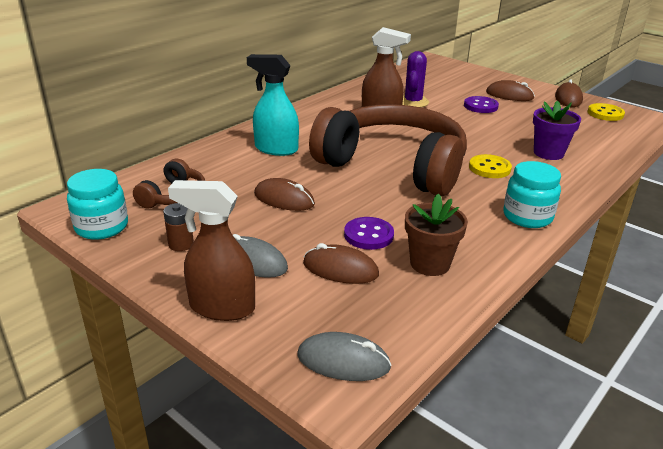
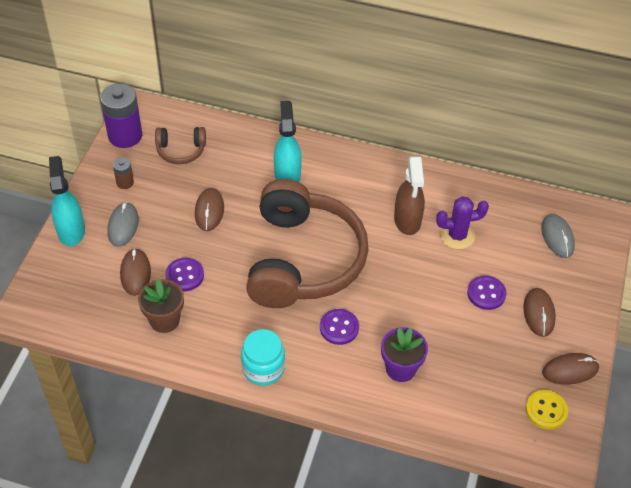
camera: 65 degrees right, 20 degrees up
turquoise jar [67,169,128,240] -> purple battery [100,83,142,148]
brown spray bottle [168,180,255,321] -> turquoise spray bottle [49,156,85,246]
grey mouse [297,332,391,381] -> grey mouse moved to [541,214,575,258]
yellow button [469,154,512,178] -> purple button [320,309,359,345]

